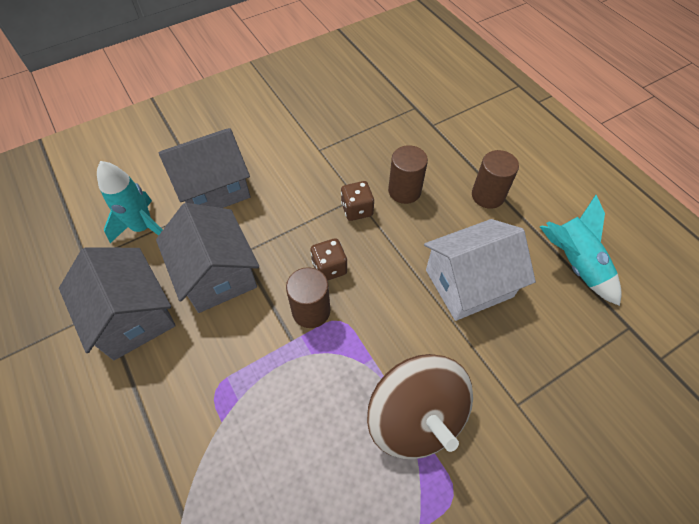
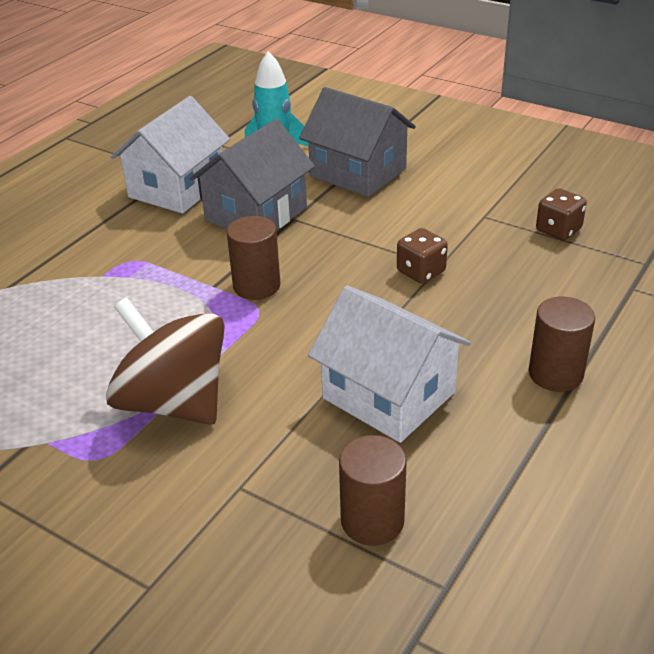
camera: 65 degrees right, 20 degrees down
grey house [59,247,176,360] -> white house [111,96,230,213]
brown dice [310,238,347,280] -> brown dice moved to [536,188,587,240]
brown spinning top [367,354,473,459] -> brown spinning top turned 90 degrees clockwise [106,297,225,425]
brown cylinder [388,145,428,204] -> brown cylinder moved to [339,435,407,546]
turquoise rocket [540,195,622,306] -> none

